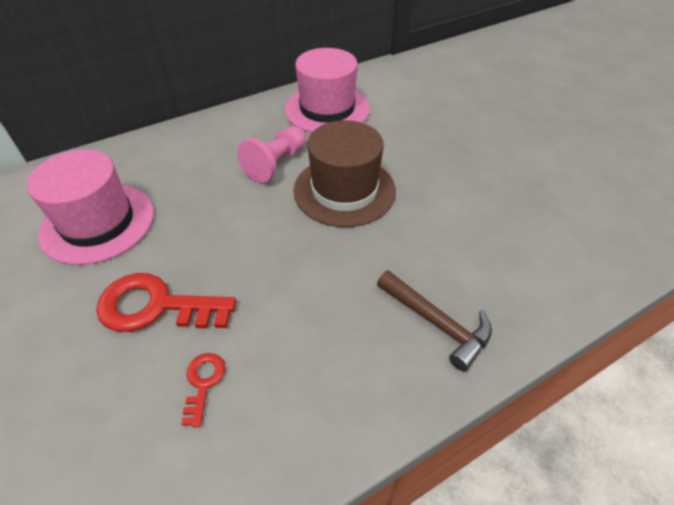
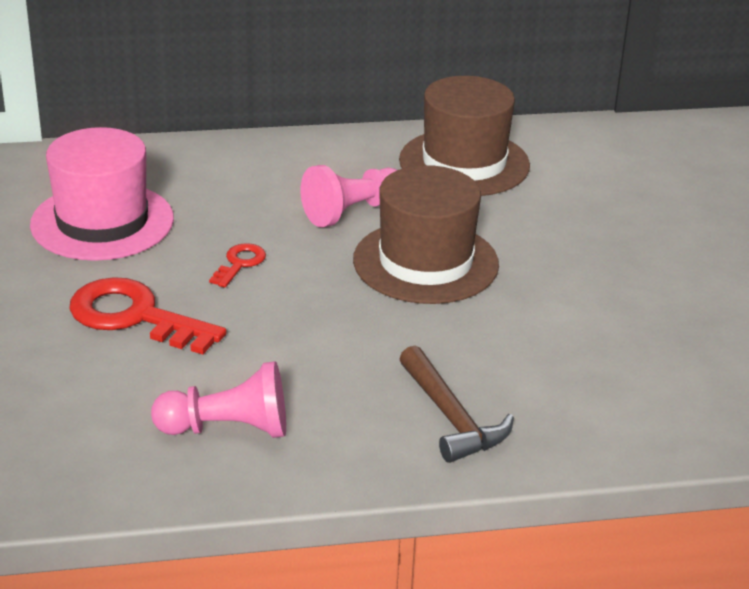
camera: 20 degrees right, 15 degrees down
red key [181,353,225,427] -> red key moved to [209,243,266,288]
pink hat [285,48,370,133] -> brown hat [399,76,530,196]
none -> pink pawn [151,361,286,438]

